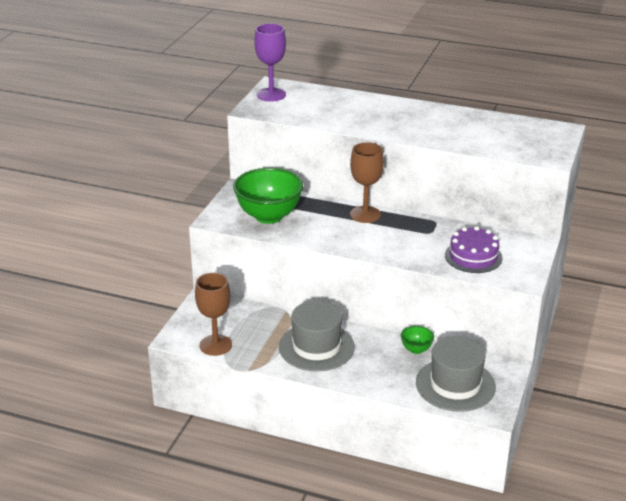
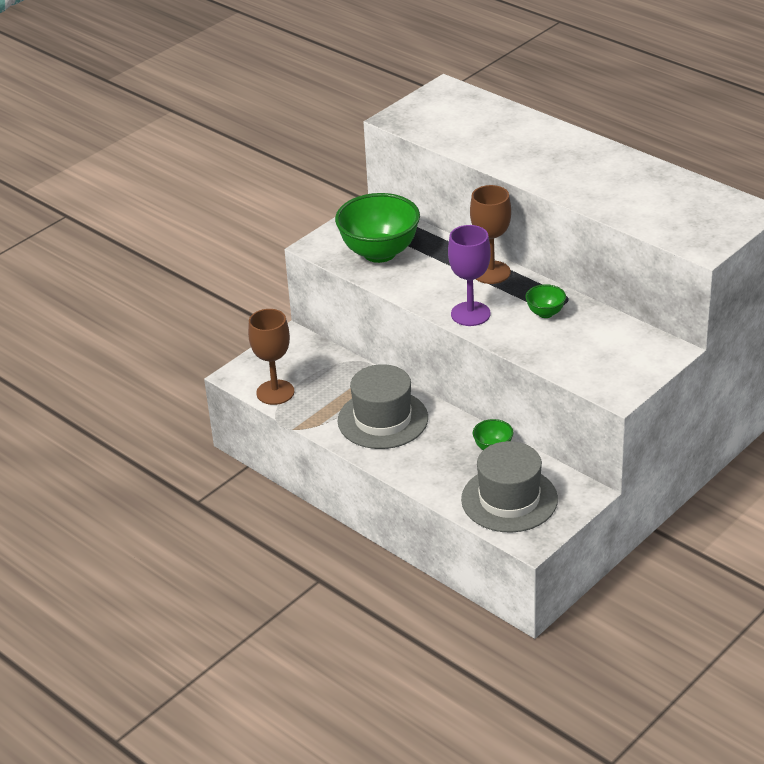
camera: 25 degrees right, 5 degrees up
purple goblet [254,23,286,102] -> purple goblet moved to [448,225,491,326]
purple cake [445,226,503,273] -> none
none -> green bowl [525,284,566,318]

